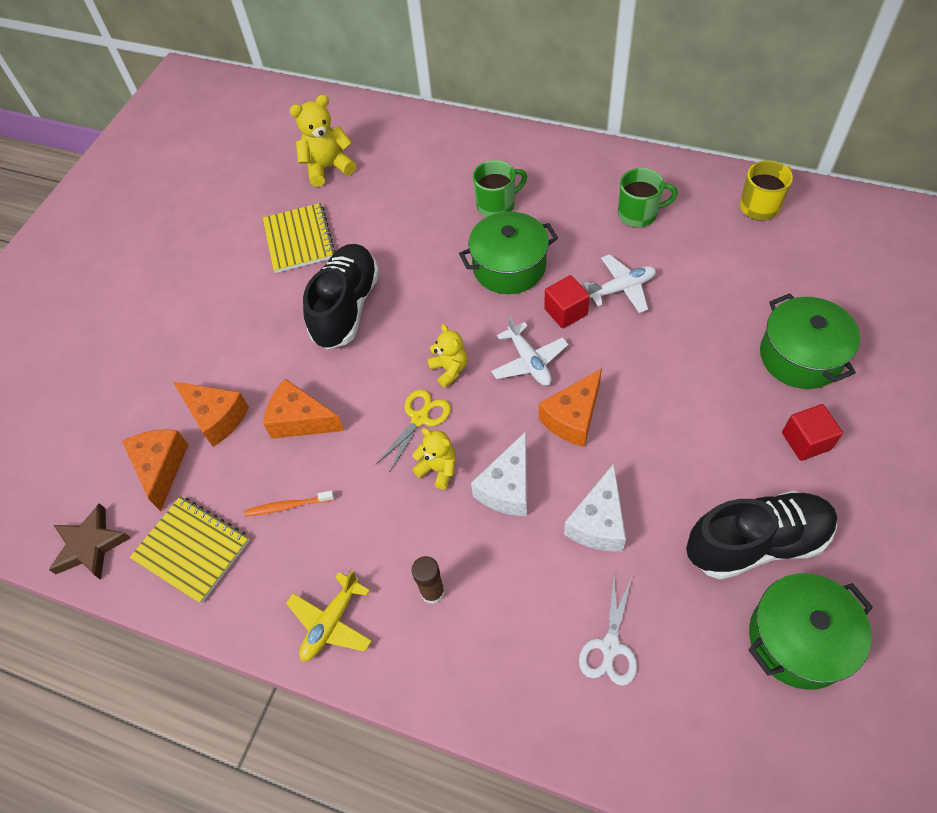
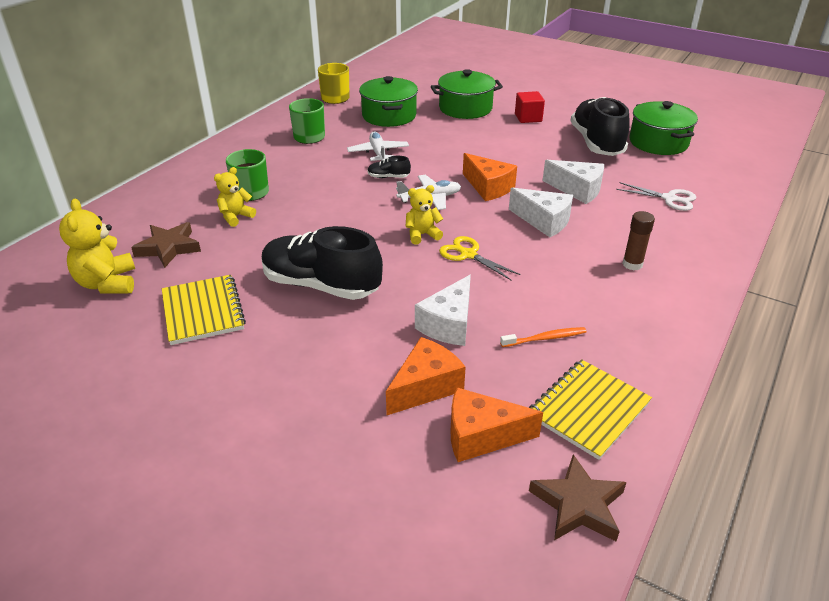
camera: 85 degrees left, 20 degrees down
orange toothbrush [244,491,334,517] -> orange toothbrush turned 105 degrees counterclockwise [500,327,587,347]
yellow notebook [263,203,336,273] -> yellow notebook turned 75 degrees clockwise [162,275,246,345]
orange cheese [263,379,344,439] -> white cheese [415,275,471,346]
yellow plane [286,571,372,661] -> none
yellow teddy bear [412,428,456,490] -> yellow teddy bear moved to [214,167,256,227]
green pot [459,212,558,294] -> green pot moved to [359,76,418,127]
red cube [544,275,590,329] -> black shoe [367,156,411,178]
none -> brown star [131,222,201,268]

